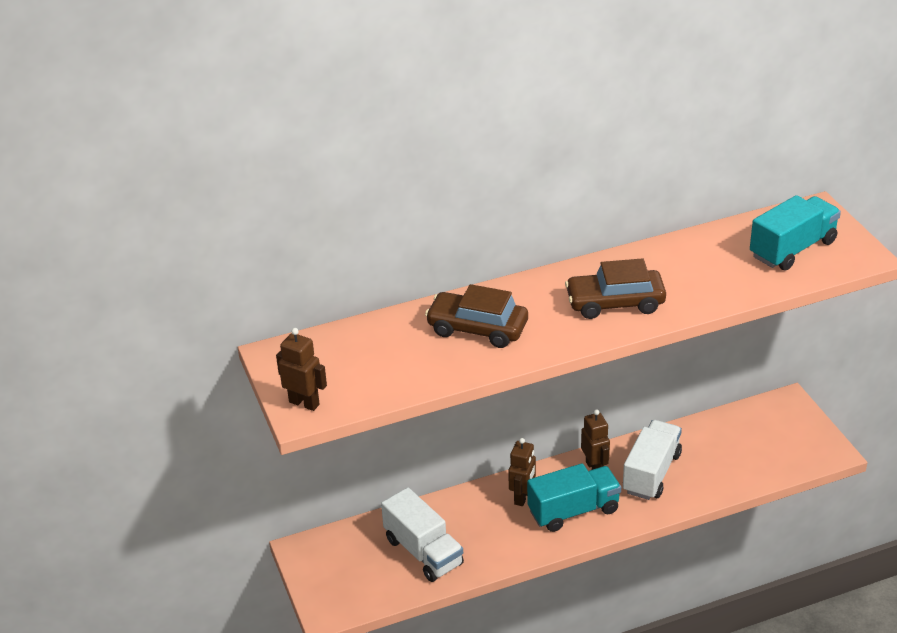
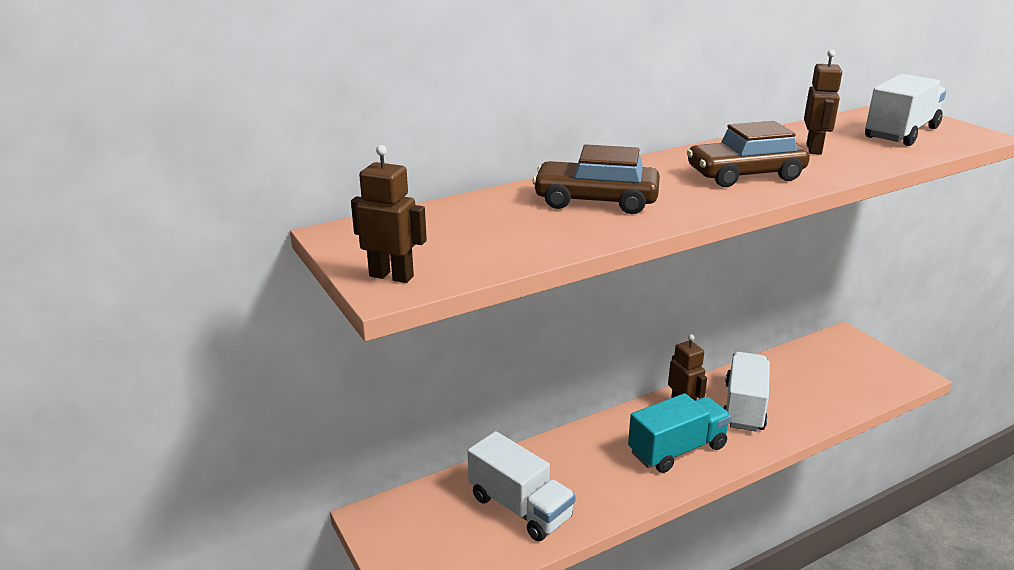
camera: 10 degrees left, 10 degrees down
brown robot [508,438,536,506] -> brown robot moved to [804,49,842,155]
turquoise truck [750,195,841,271] -> white truck [865,74,946,146]

